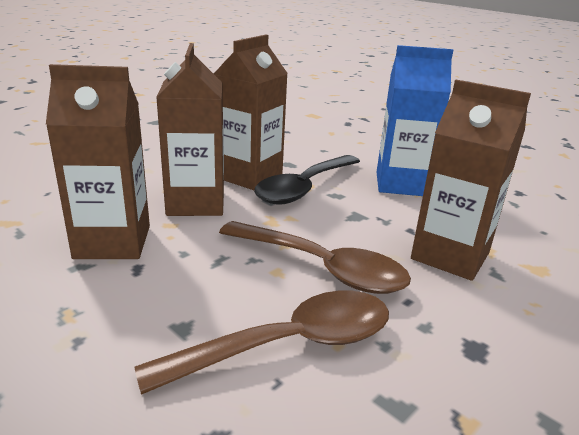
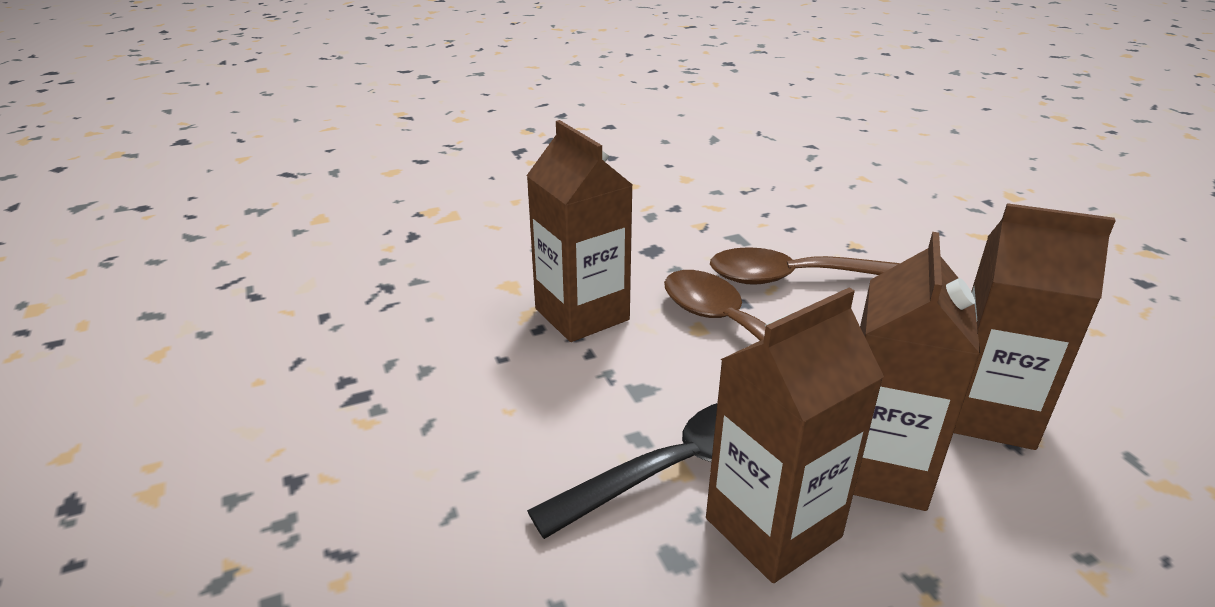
camera: 155 degrees left, 5 degrees up
blue carton [377,45,453,196] -> none

